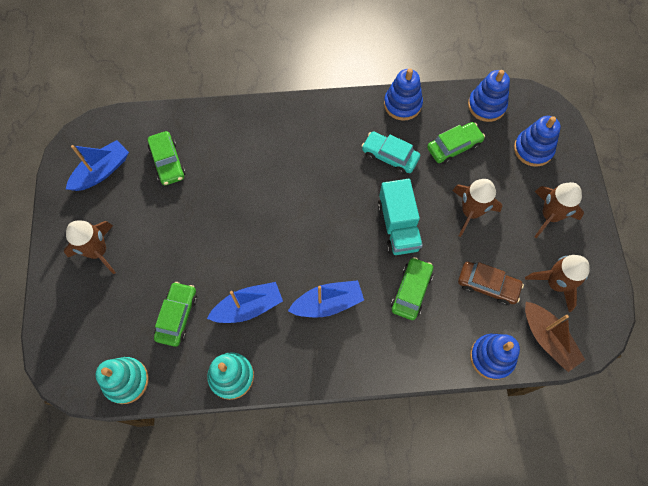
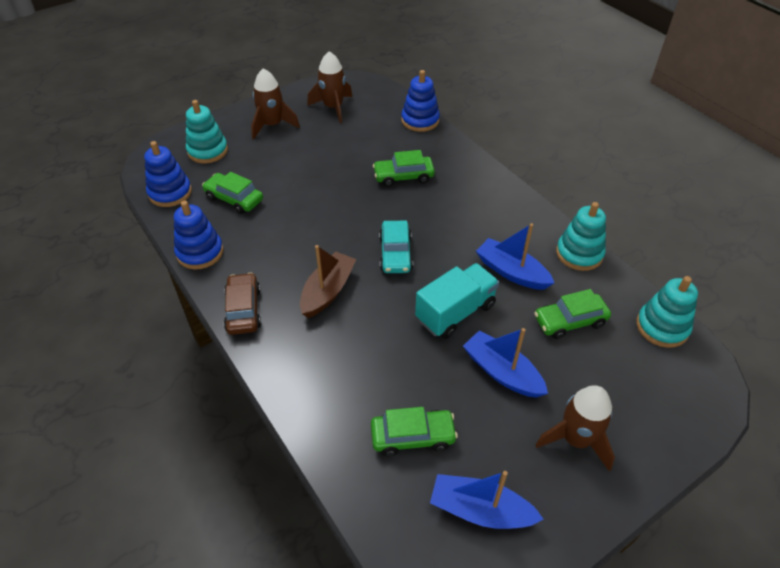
camera: 120 degrees left, 20 degrees down
green car [148,131,186,185] -> green car turned 45 degrees clockwise [371,407,458,456]
blue boat [288,280,364,317] -> blue boat moved to [463,328,548,398]
turquoise car [362,131,420,174] -> turquoise car moved to [379,221,413,273]
turquoise truck [378,179,423,255] -> turquoise truck moved to [415,263,499,339]
brown rocket [452,179,502,237] -> none
brown car [458,262,524,305] -> brown car moved to [224,272,261,335]
blue stacking toy [514,116,561,167] -> turquoise stacking toy [186,100,228,164]
brown boat [525,302,585,372] -> brown boat moved to [300,245,356,318]

